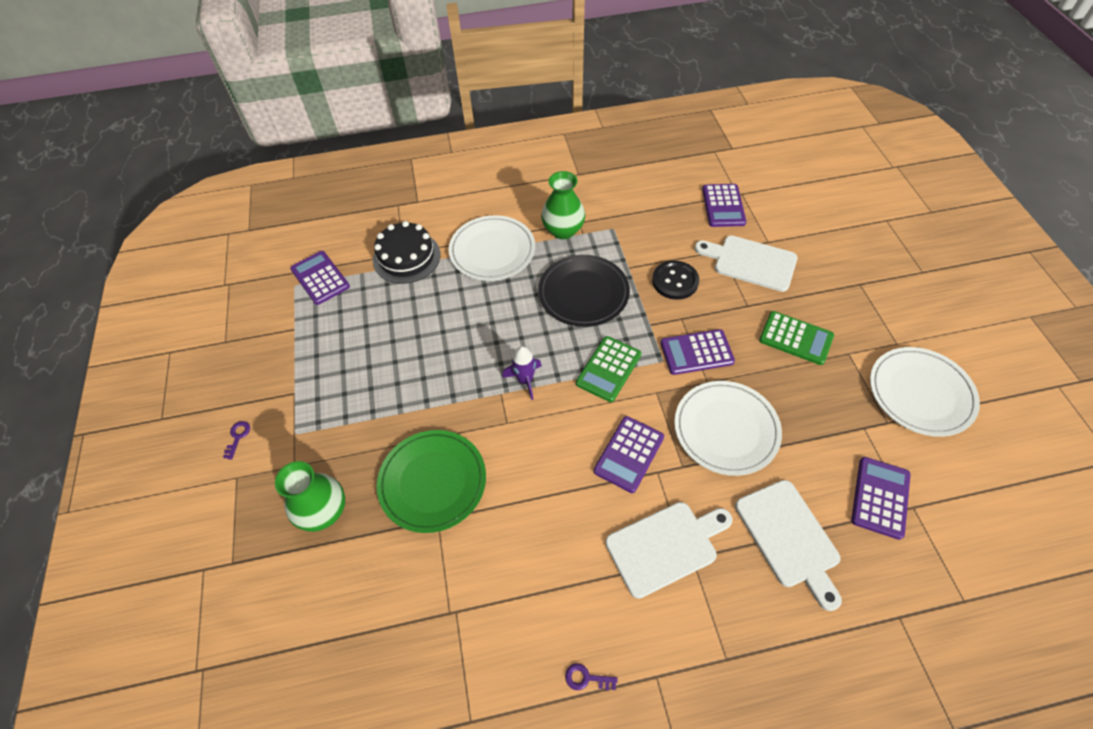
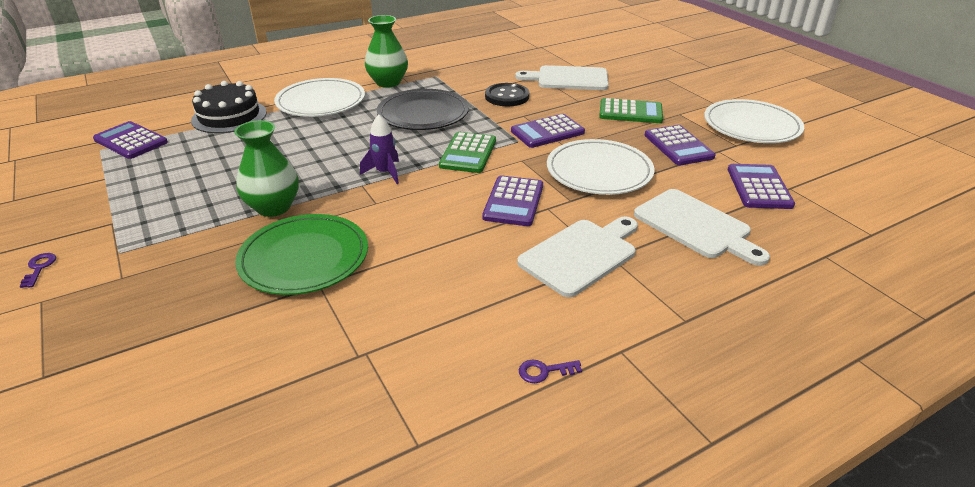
camera: 20 degrees left, 20 degrees down
green vase [275,461,345,532] -> green vase moved to [234,120,299,217]
purple calculator [702,184,746,227] -> purple calculator moved to [644,125,716,165]

